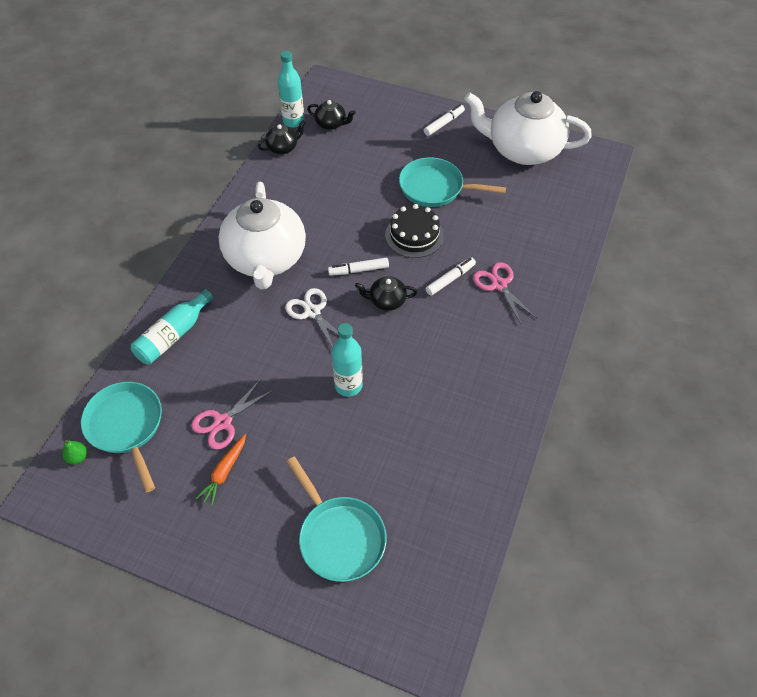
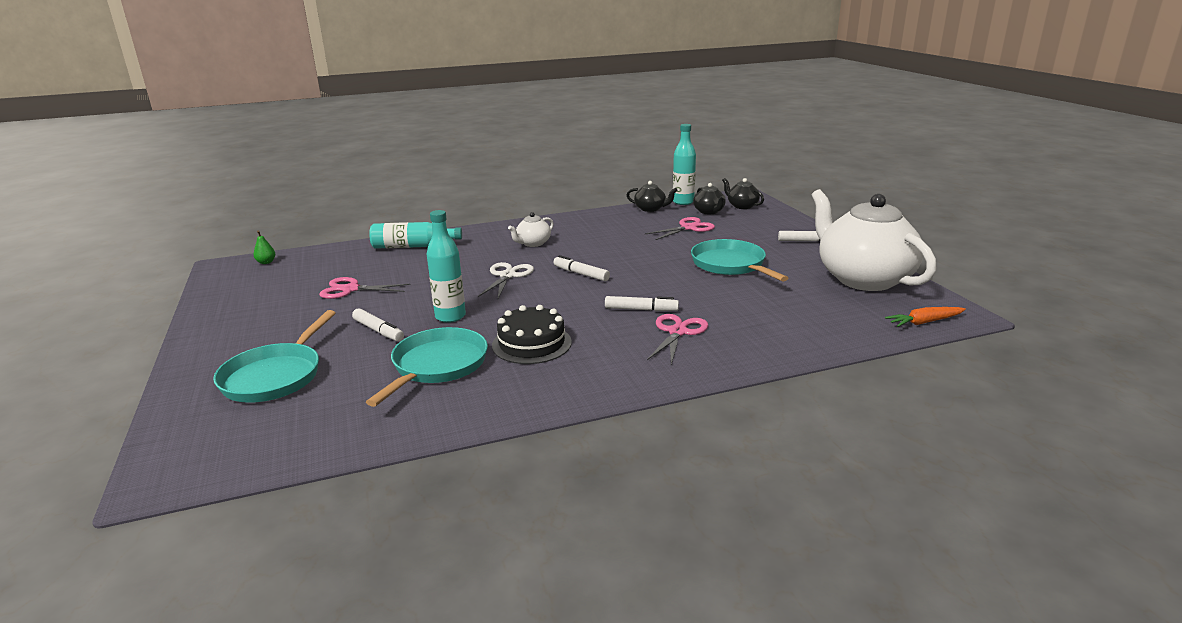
camera: 50 degrees right, 30 degrees down
turquoise pan [81,382,162,492] -> turquoise pan moved to [366,327,488,407]
orange carrot [196,434,246,506] -> orange carrot moved to [885,307,966,327]
white teapot [218,182,306,289] -> white teapot [508,212,554,247], size x0.42
black teapot [355,276,417,311] -> black teapot moved to [722,178,764,209]
black cake [385,204,444,258] -> black cake moved to [492,305,572,364]
none -> white marker [352,308,404,341]
none -> pink scissors [645,217,715,240]

